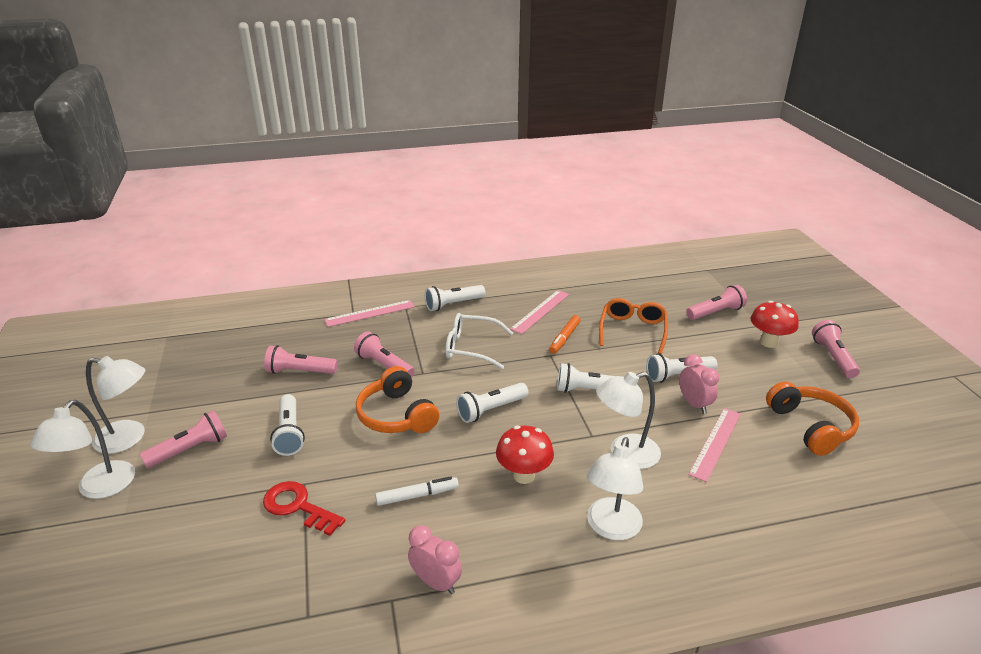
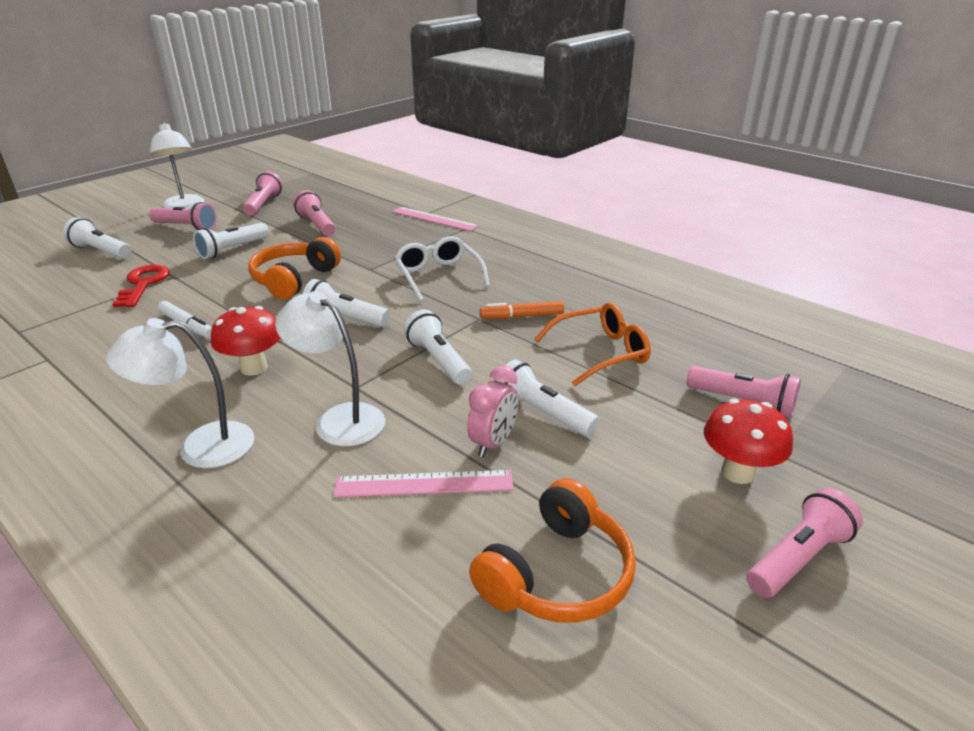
camera: 55 degrees right, 0 degrees up
white lamp [30,400,135,499] -> none
pink flashlight [354,331,415,378] -> pink flashlight moved to [242,171,283,216]
pink clock [408,525,462,594] -> none
white flashlight [425,285,485,311] -> white flashlight moved to [63,217,131,259]
pink ruler [510,290,569,334] -> none

